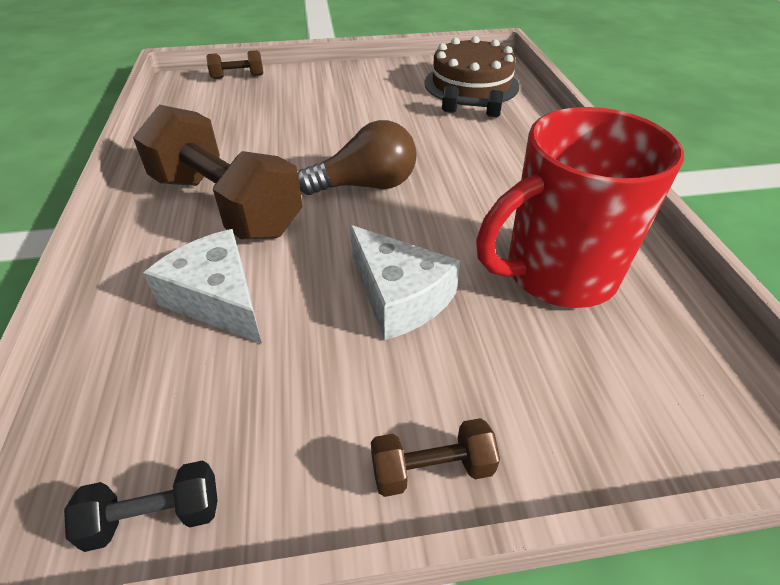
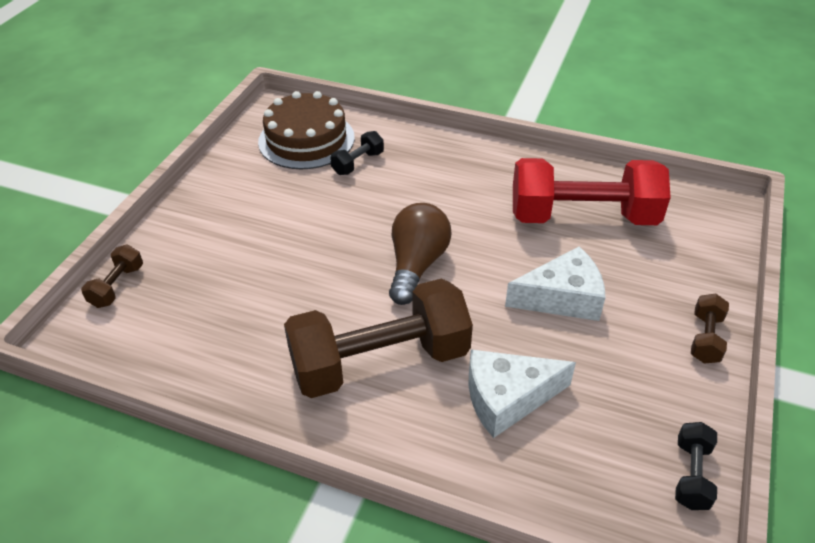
camera: 60 degrees left, 0 degrees up
red mug [476,107,684,308] -> red dumbbell [513,158,671,225]

